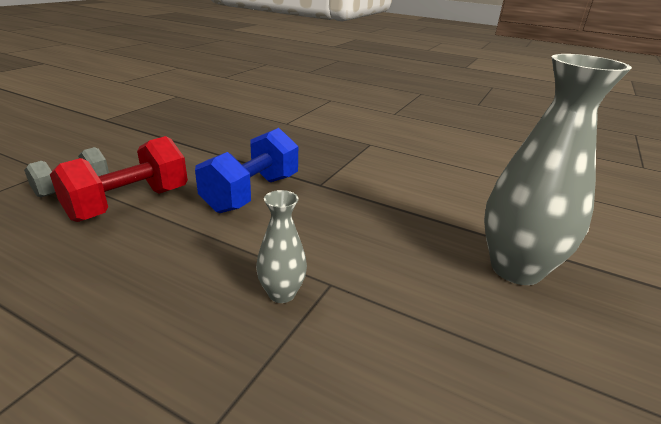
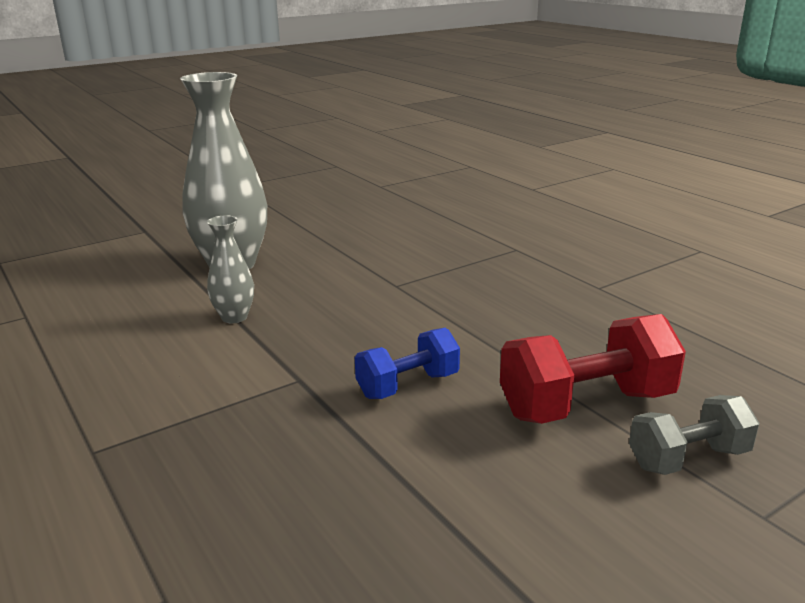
camera: 150 degrees left, 5 degrees down
blue dumbbell [195,128,298,213] -> blue dumbbell [355,328,460,399], size x0.63
grey vase [256,190,307,303] -> grey vase moved to [207,215,254,323]

